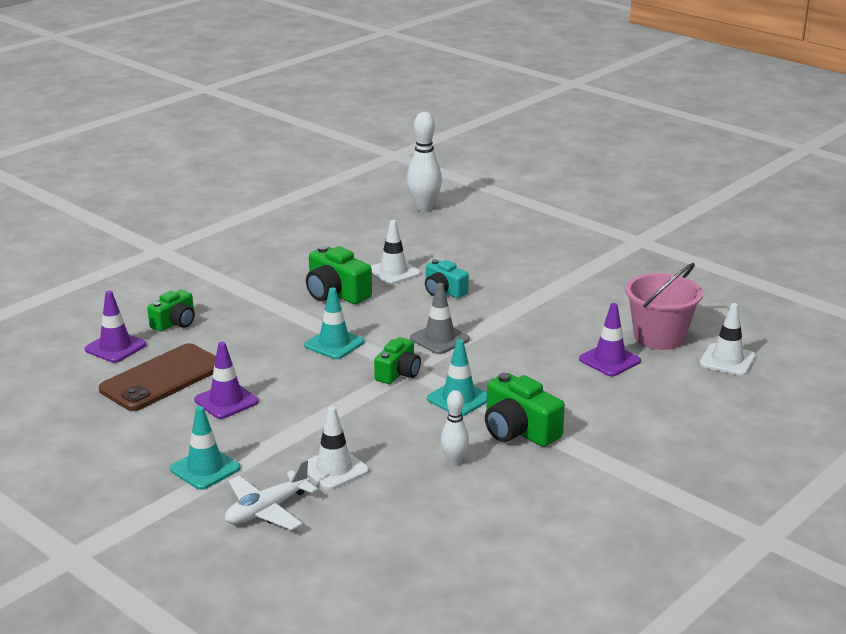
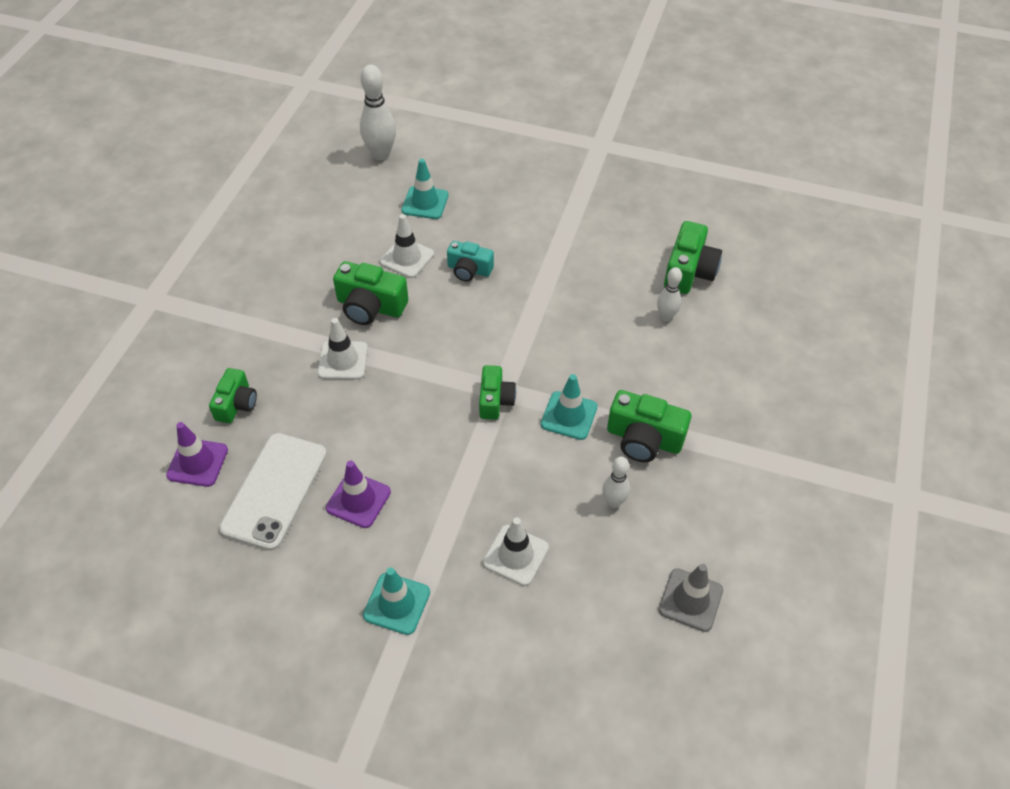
camera: 25 degrees left, 25 degrees up
brown phone [99,343,216,411] -> white phone [219,433,327,551]
white plane [225,459,318,530] -> none
turquoise traffic cone [304,287,364,359] -> turquoise traffic cone moved to [402,159,448,219]
grey traffic cone [410,283,470,354] -> grey traffic cone moved to [658,564,723,632]
purple traffic cone [579,303,641,376] -> white bowling pin [657,267,682,321]
pink bucket [625,263,703,350] -> green camera [664,221,722,294]
white traffic cone [700,303,756,376] -> white traffic cone moved to [318,318,368,380]

